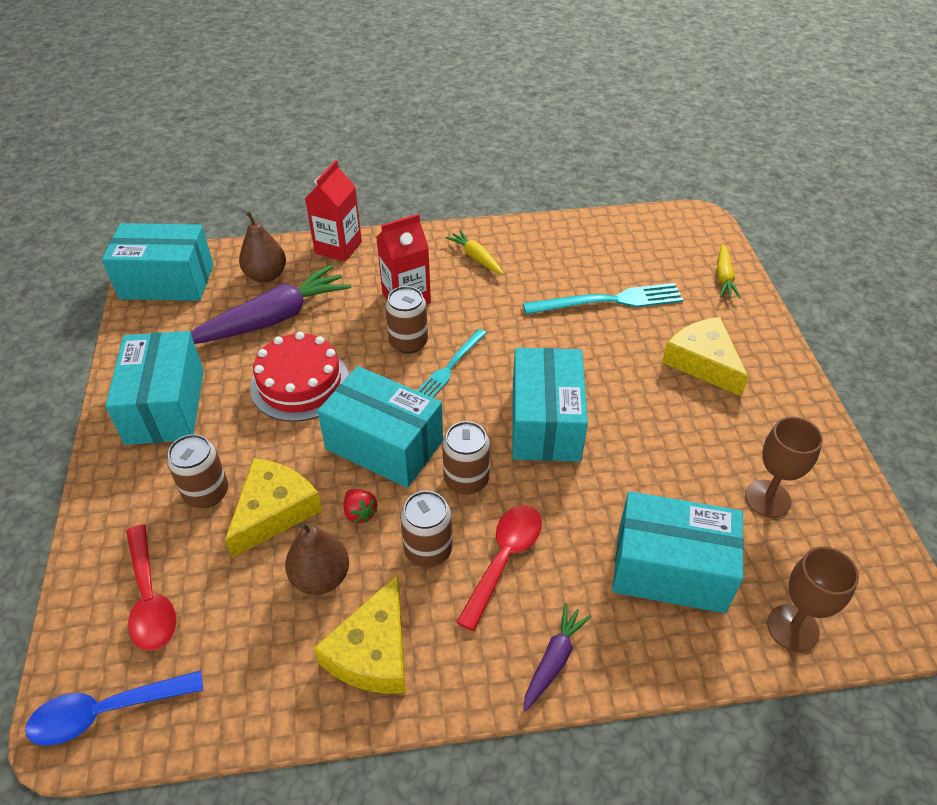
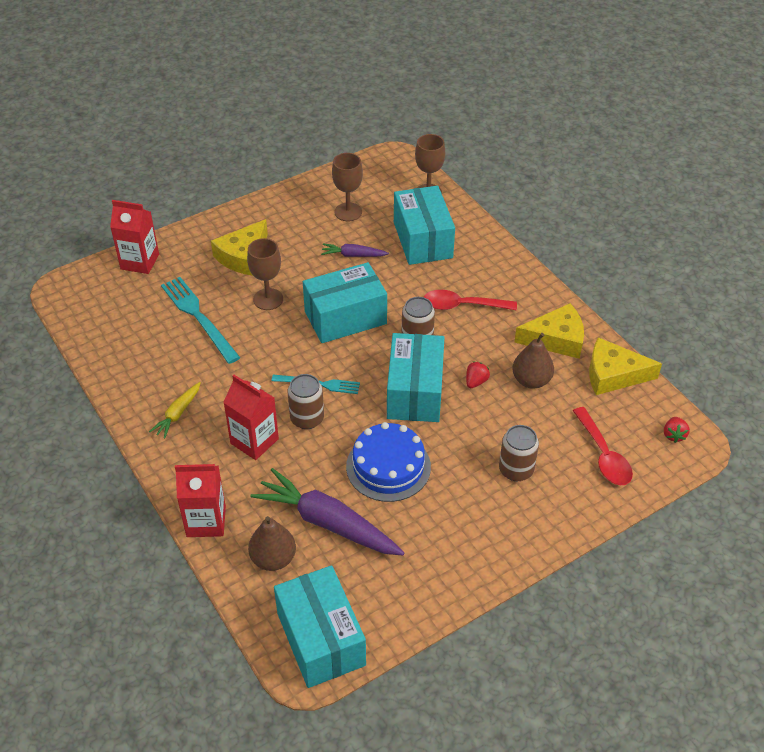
camera: 115 degrees left, 0 degrees up
blue spoon [25,670,203,746] -> red strawberry [664,417,690,443]
turquoise box [105,331,204,445] -> none
red spoon [126,524,176,651] -> red spoon turned 120 degrees clockwise [573,407,633,485]
yellow cheese [225,458,322,558] -> yellow cheese moved to [589,337,662,395]
red cake [250,332,349,422] -> blue cake [346,422,431,502]
brown can [400,491,452,567] -> none
purple carrot [523,603,591,711] -> purple carrot moved to [321,243,389,257]
yellow carrot [717,244,741,298] -> red carton [110,200,159,274]
none -> brown goblet [247,238,283,310]

